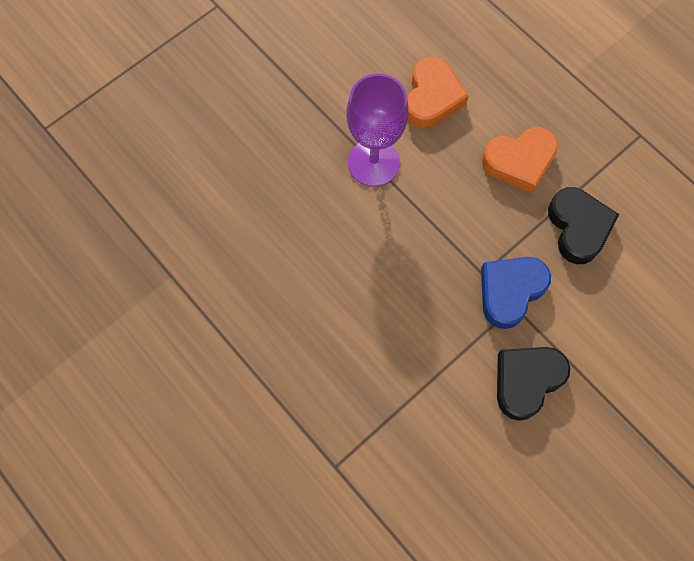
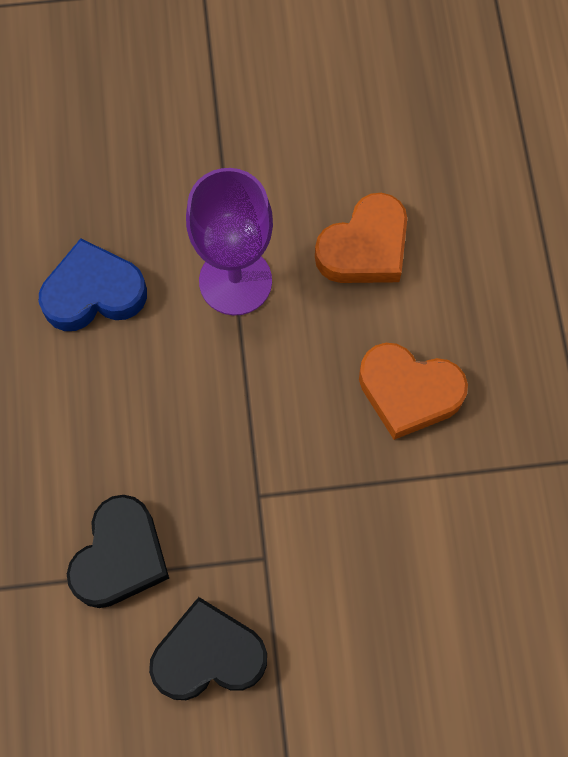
camera: 35 degrees right, 0 degrees up
blue heart [481,257,551,329] -> blue heart moved to [39,238,147,331]
black heart [548,187,619,264] -> black heart moved to [67,495,169,608]

